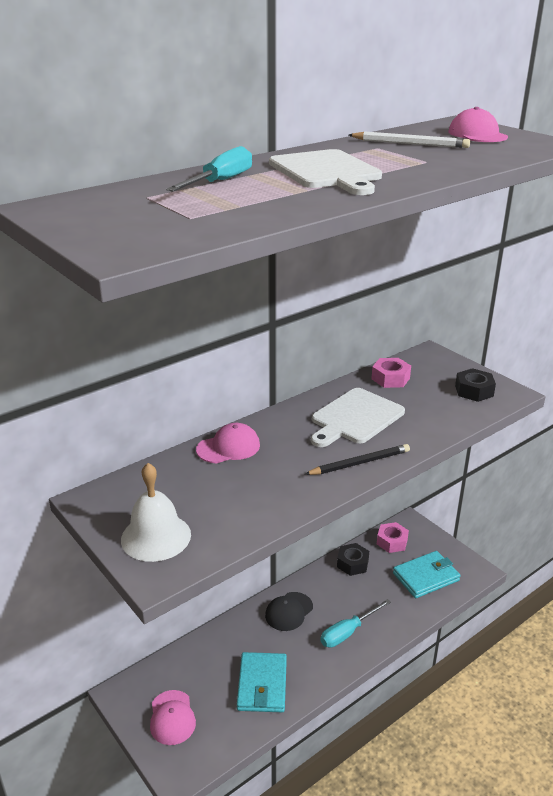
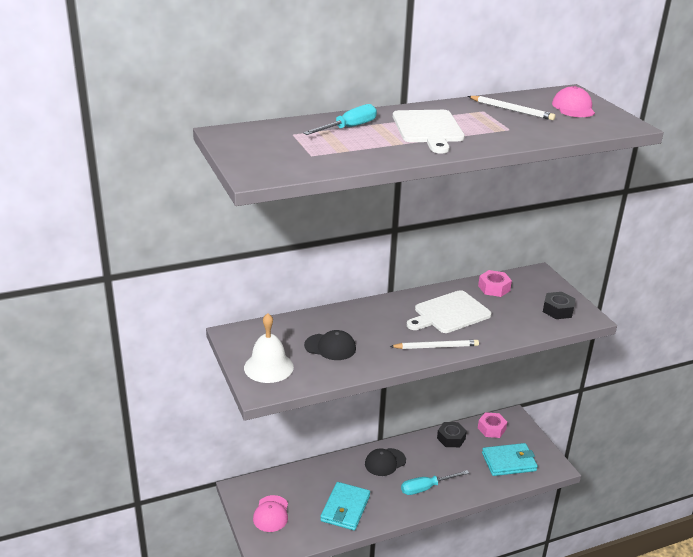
camera: 15 degrees right, 0 degrees up
pink cap [196,423,260,463] -> none
black pencil [305,444,410,475] -> white pencil [390,340,479,349]
none -> black cap [304,330,356,360]

